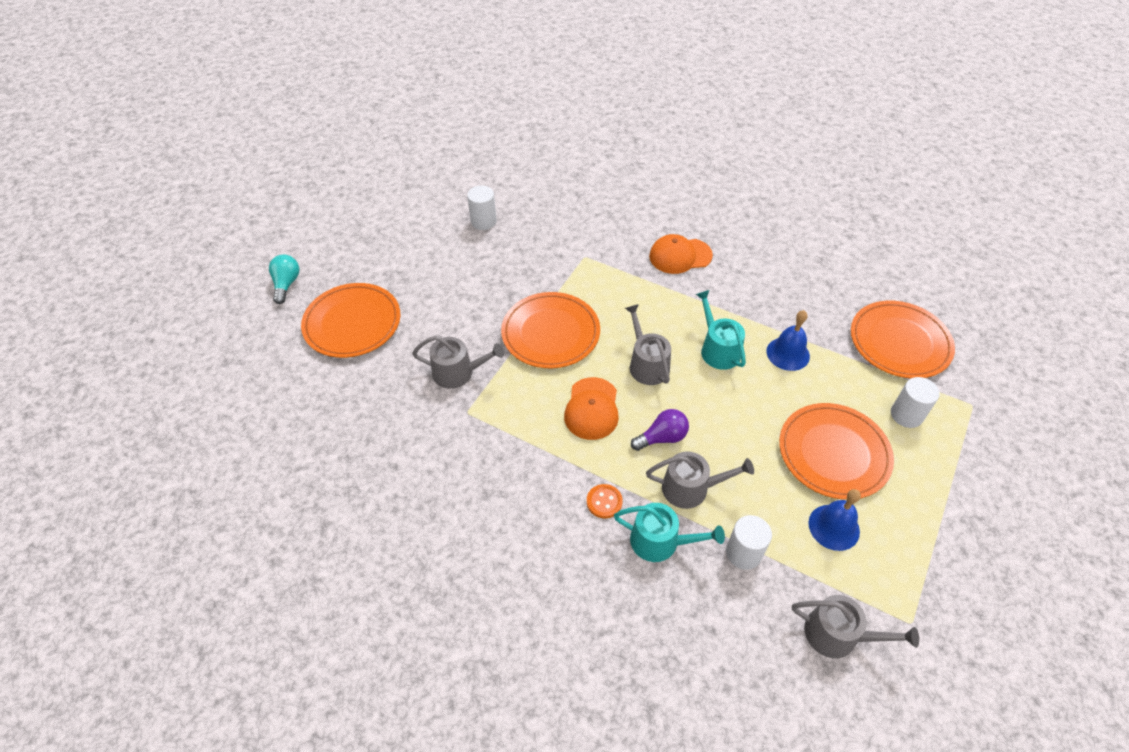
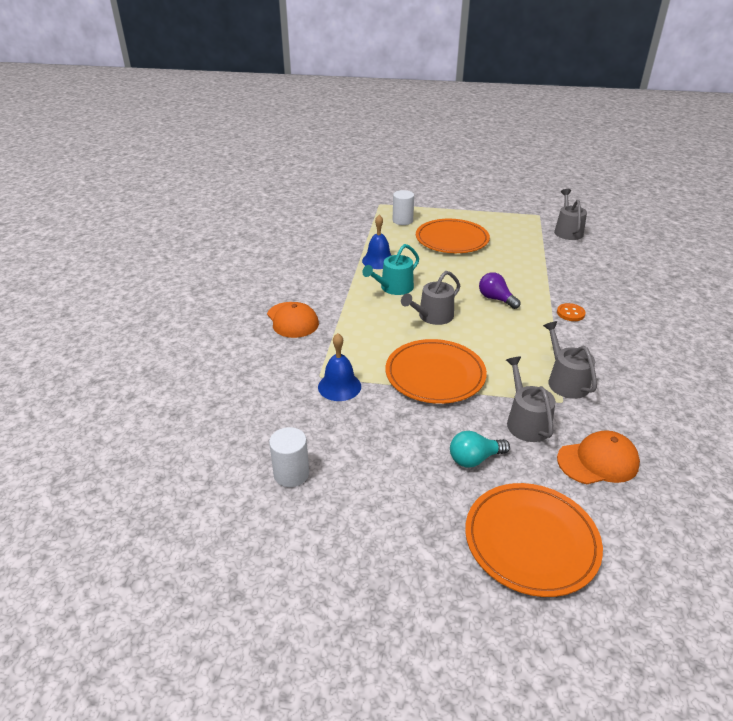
camera: 110 degrees left, 15 degrees down
turquoise light bulb [269,254,299,304] -> turquoise light bulb moved to [450,431,510,467]
orange cap [564,377,619,440] -> orange cap moved to [557,430,640,484]
turquoise watering can [614,503,725,562] -> none
grey watering can [646,451,754,509] -> grey watering can moved to [543,321,597,399]
white cylinder [726,515,772,570] -> none
blue bell [808,489,861,551] -> blue bell moved to [318,333,361,401]
orange plate [851,301,955,379] -> none

